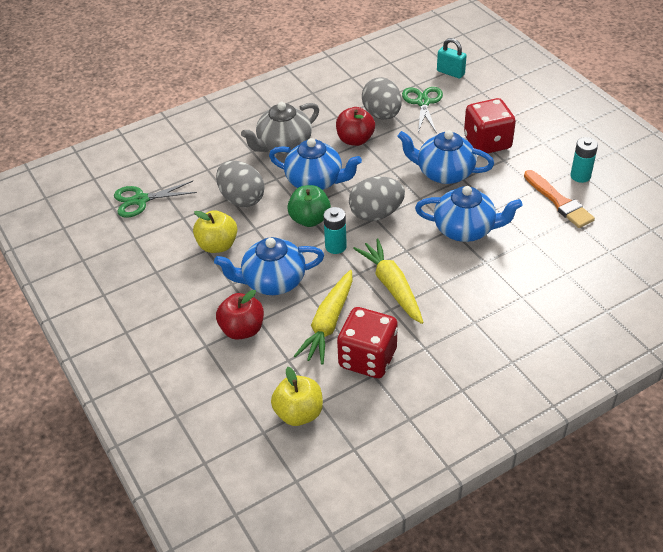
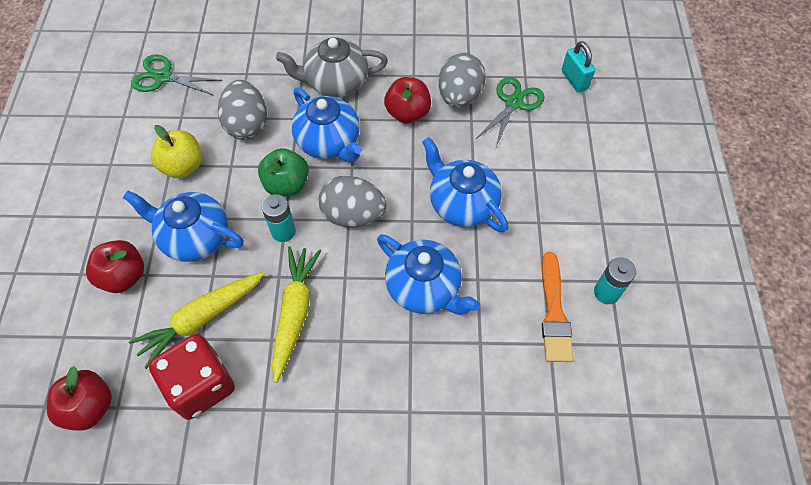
camera: 30 degrees right, 15 degrees up
yellow apple [271,367,323,426] -> red apple [47,366,112,431]
red dice [464,98,516,153] -> none

